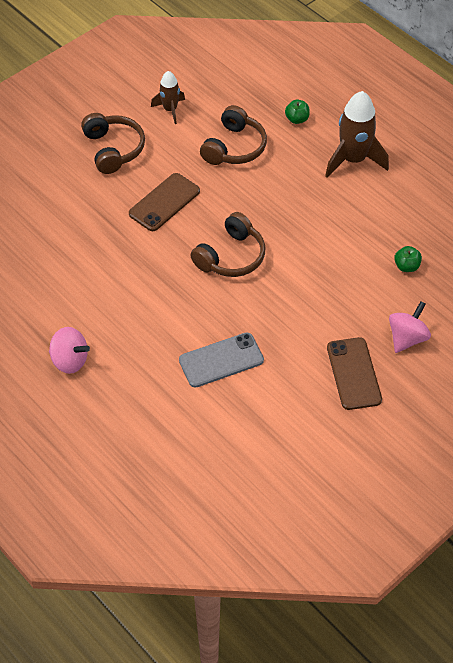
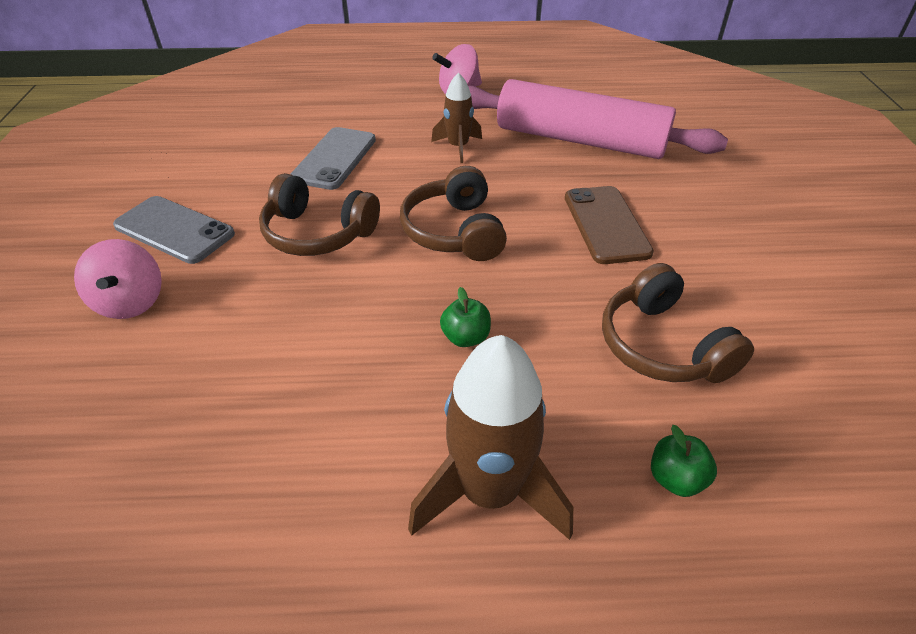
camera: 130 degrees right, 10 degrees down
brown headphones [81,113,145,174] -> brown headphones moved to [259,173,380,256]
brown rocket [151,71,185,124] -> brown rocket moved to [431,73,482,163]
brown phone [327,337,382,410] -> grey phone [113,196,235,264]
green apple [394,246,422,272] -> green apple moved to [440,287,491,347]
none -> pink rolling pin [468,79,728,159]

